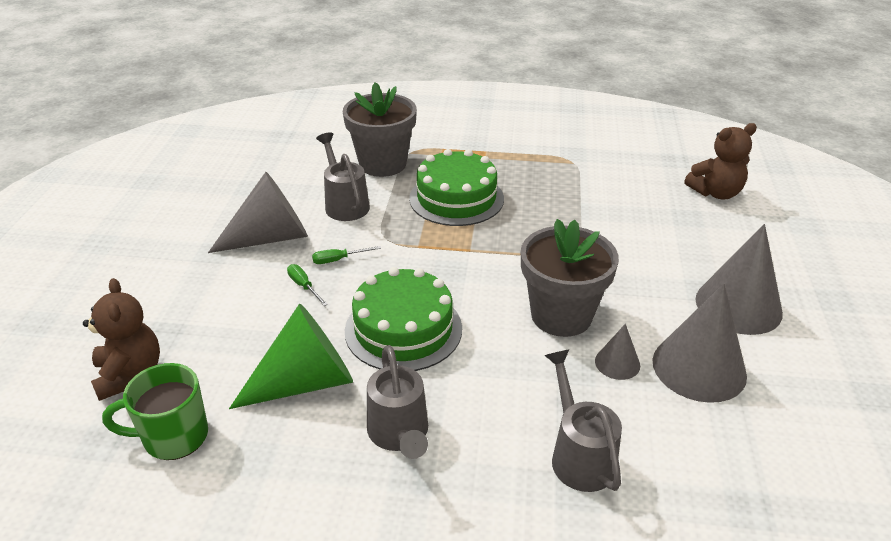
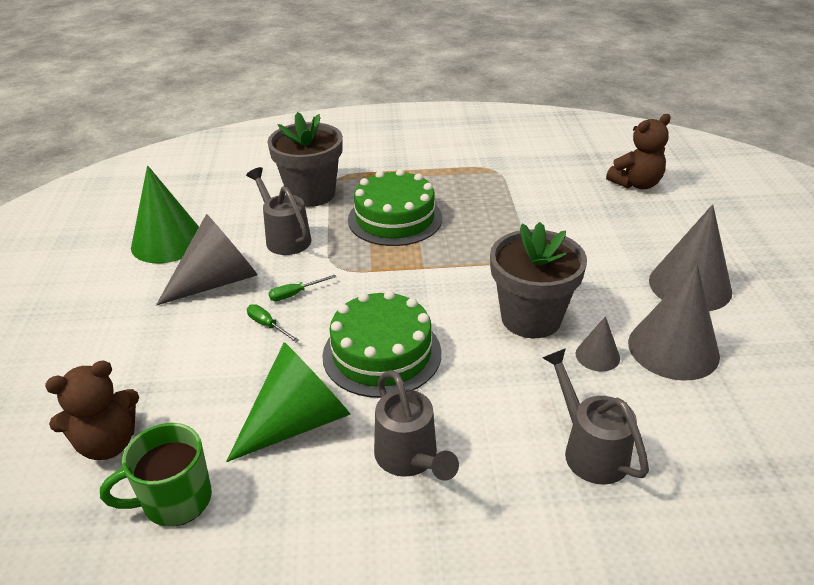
camera: 10 degrees left, 0 degrees up
brown teddy bear [83,278,160,401] -> brown teddy bear turned 90 degrees clockwise [45,360,139,460]
none -> green cone [131,165,199,263]

